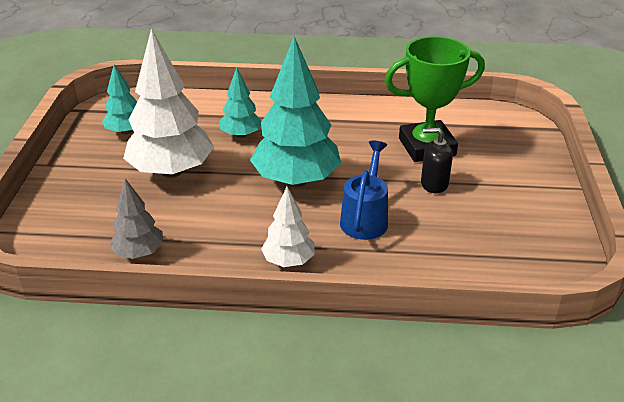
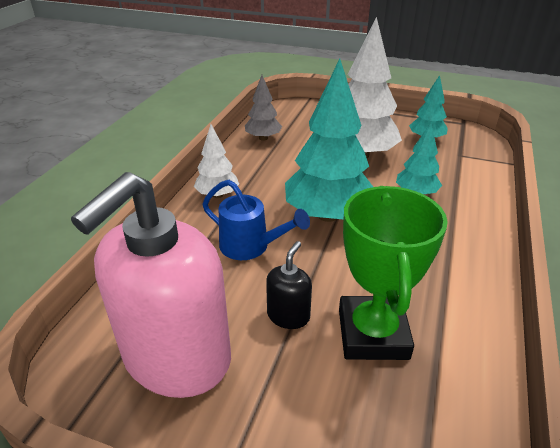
camera: 105 degrees right, 0 degrees up
none -> pink soap dispenser [71,172,231,398]

